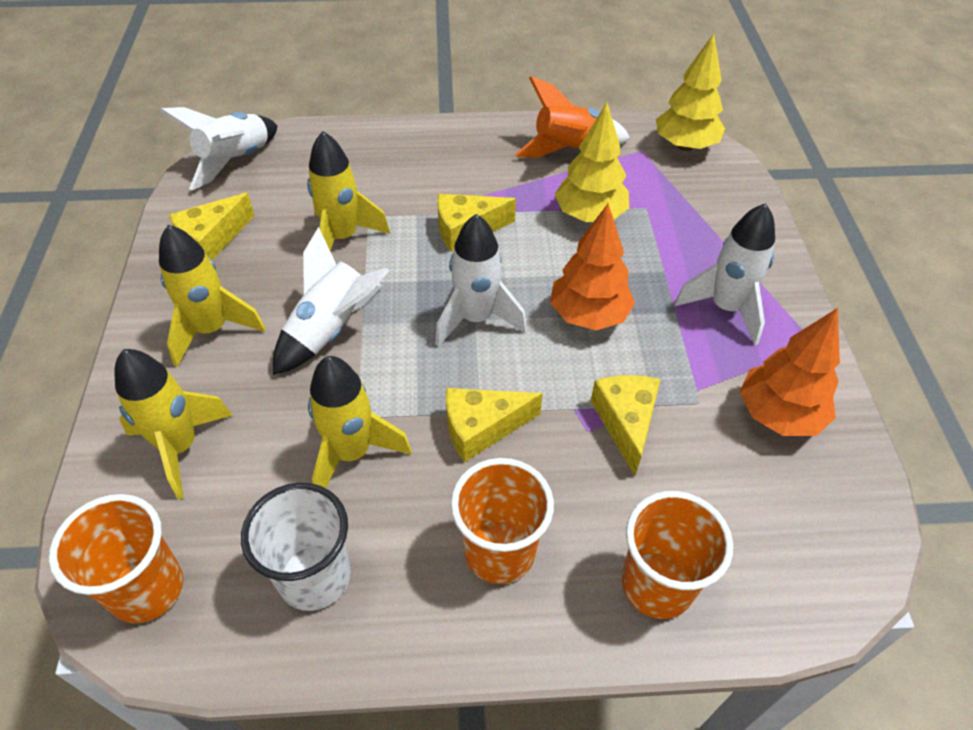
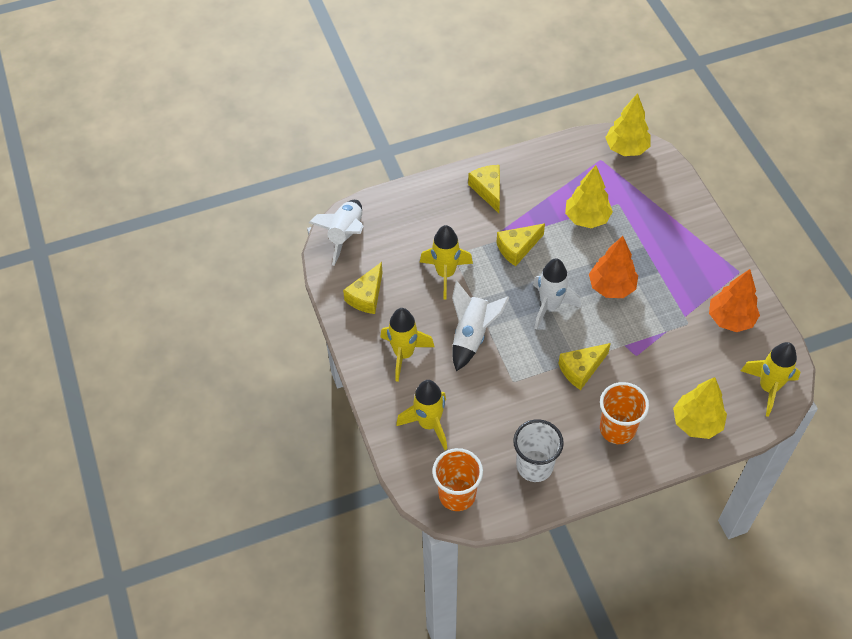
camera: 15 degrees left, 5 degrees up
yellow rocket [308,356,412,488] -> yellow rocket moved to [741,342,800,417]
orange rocket [515,76,630,158] -> none
yellow cheese [591,375,661,476] -> yellow cheese moved to [468,165,500,213]
orange cup [622,491,733,619] -> yellow tree [673,377,727,439]
white rocket [674,203,775,345] -> none

